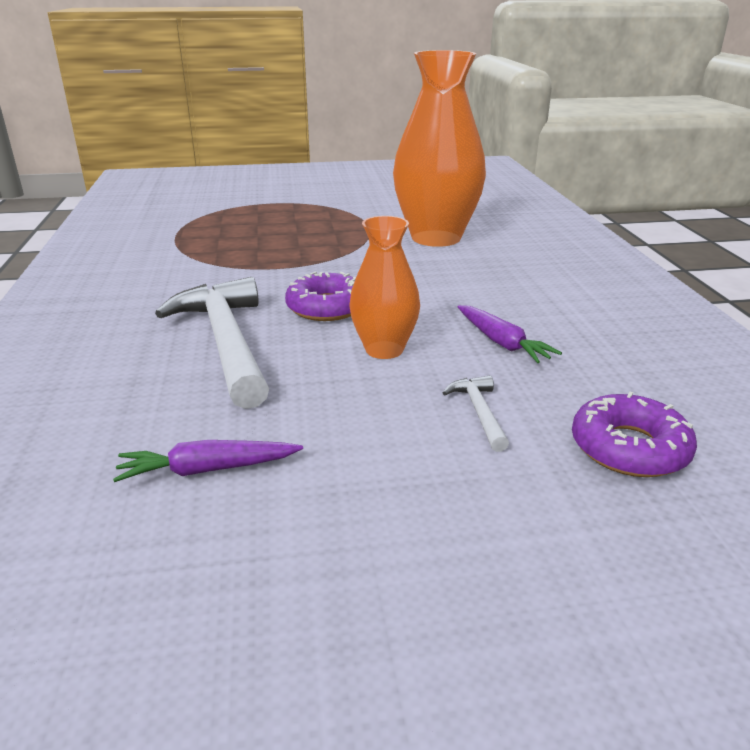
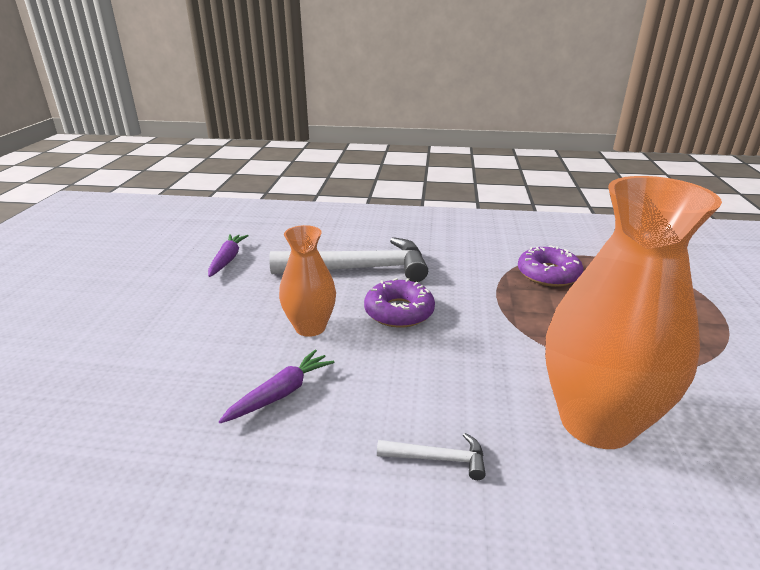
camera: 105 degrees right, 0 degrees up
white hammer [443,376,509,452] -> white hammer moved to [377,433,486,480]
purple carrot [458,305,562,363] -> purple carrot turned 150 degrees clockwise [219,350,335,423]
purple donut [572,392,697,477] -> purple donut moved to [518,245,583,287]

